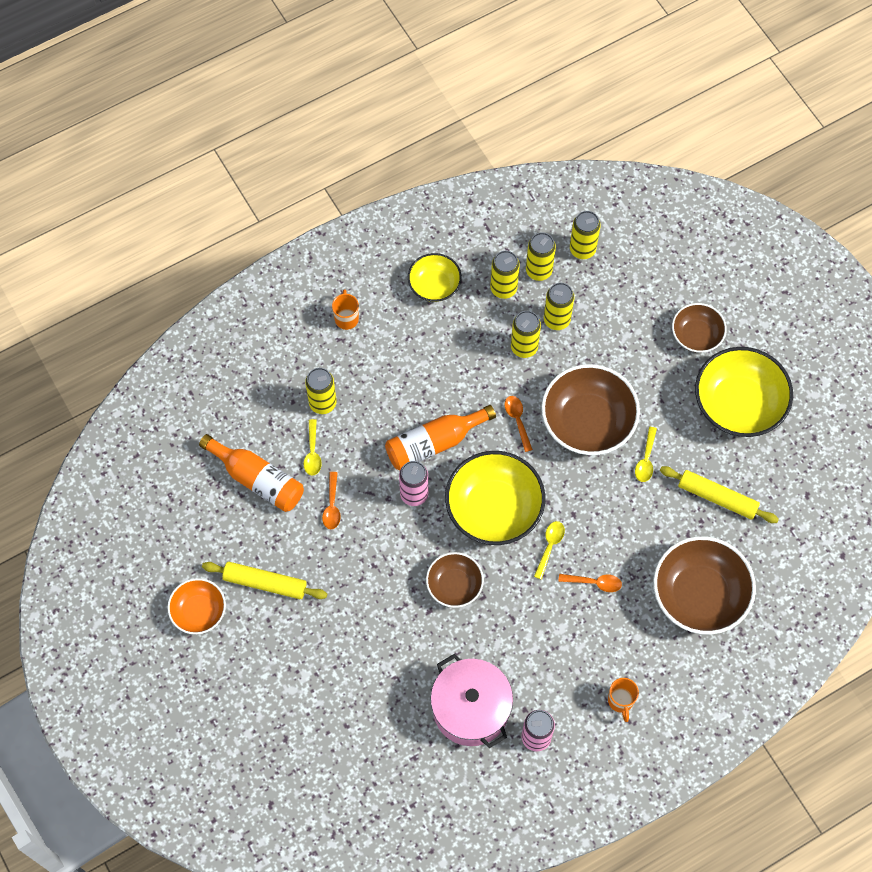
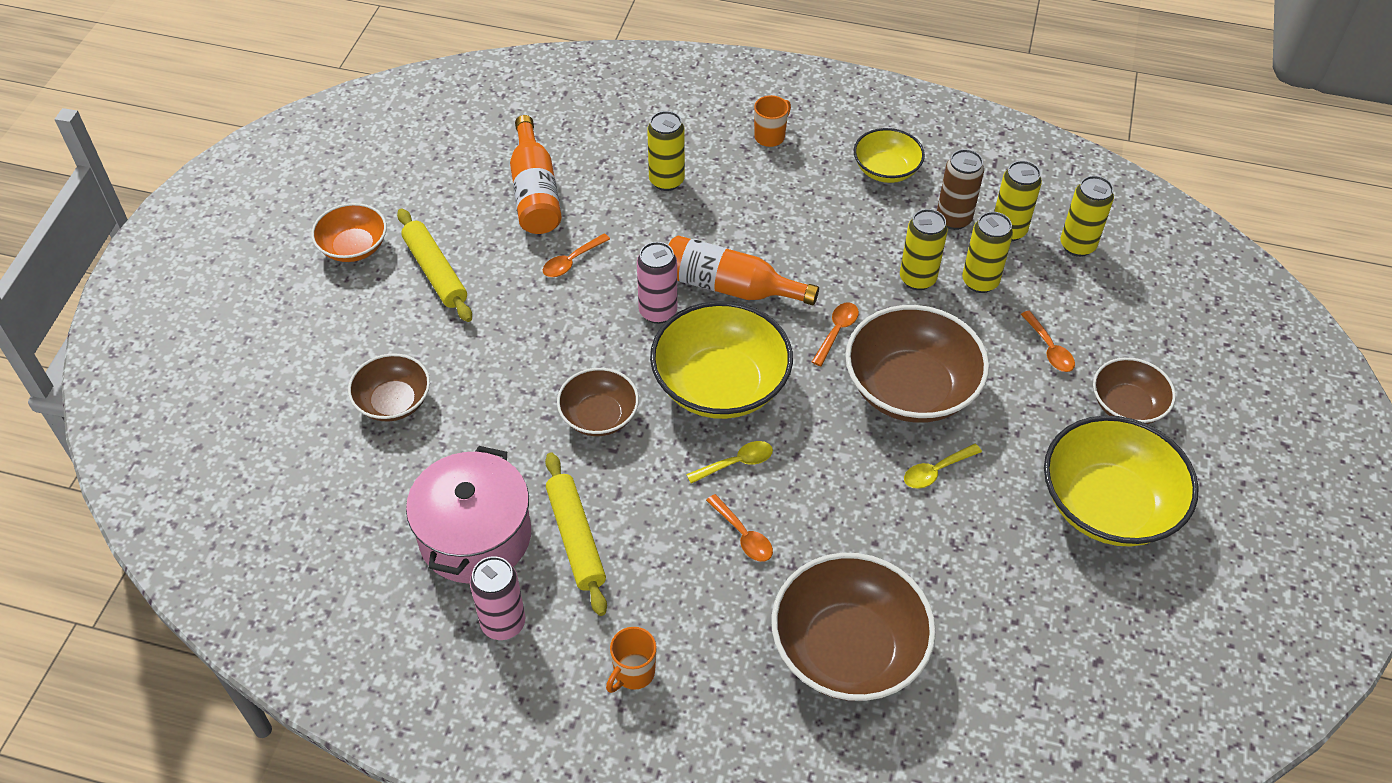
camera: 45 degrees right, 15 degrees down
yellow spoon [303,419,322,476] -> none
yellow can [490,251,520,299] -> brown can [937,149,984,230]
yellow rolling pin [660,466,779,523] -> yellow rolling pin moved to [545,452,607,616]
none -> brown bowl [348,354,430,421]
none -> orange spoon [1021,311,1075,372]

